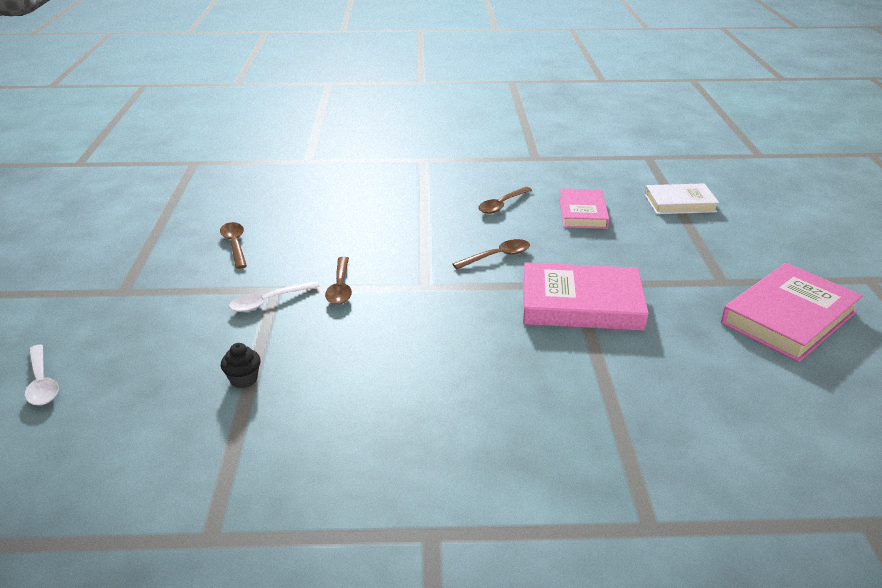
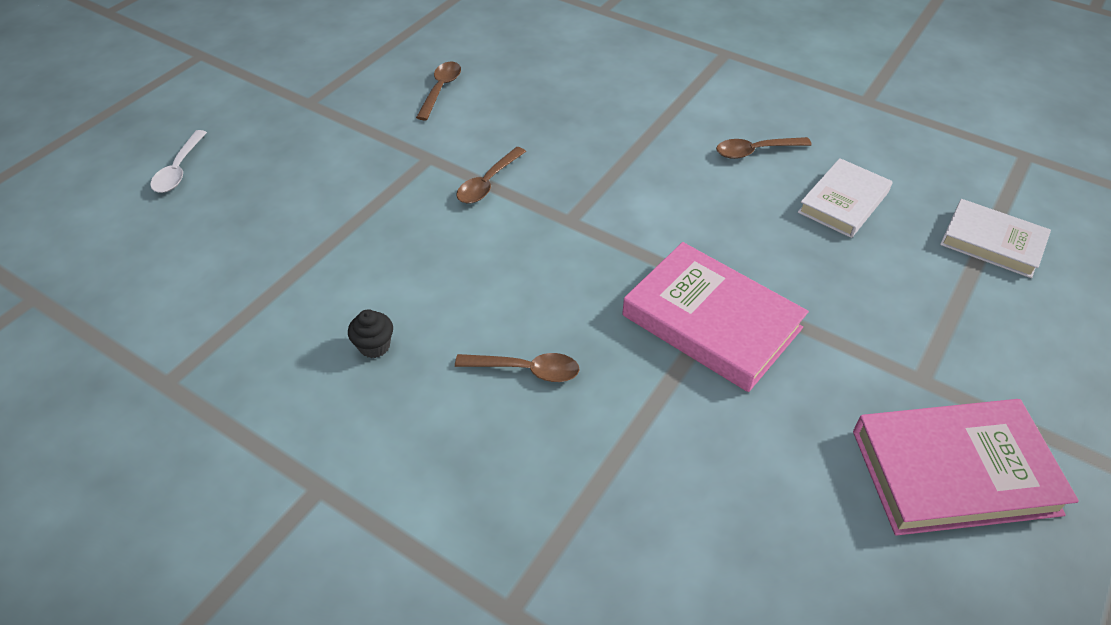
camera: 35 degrees right, 15 degrees up
black cupcake [221,343,261,388] -> black cupcake moved to [348,309,393,358]
white spoon [229,281,319,312] -> none
brown spoon [452,239,530,269] -> brown spoon moved to [455,353,579,382]
pink book [559,188,609,229] -> white book [798,158,892,238]

